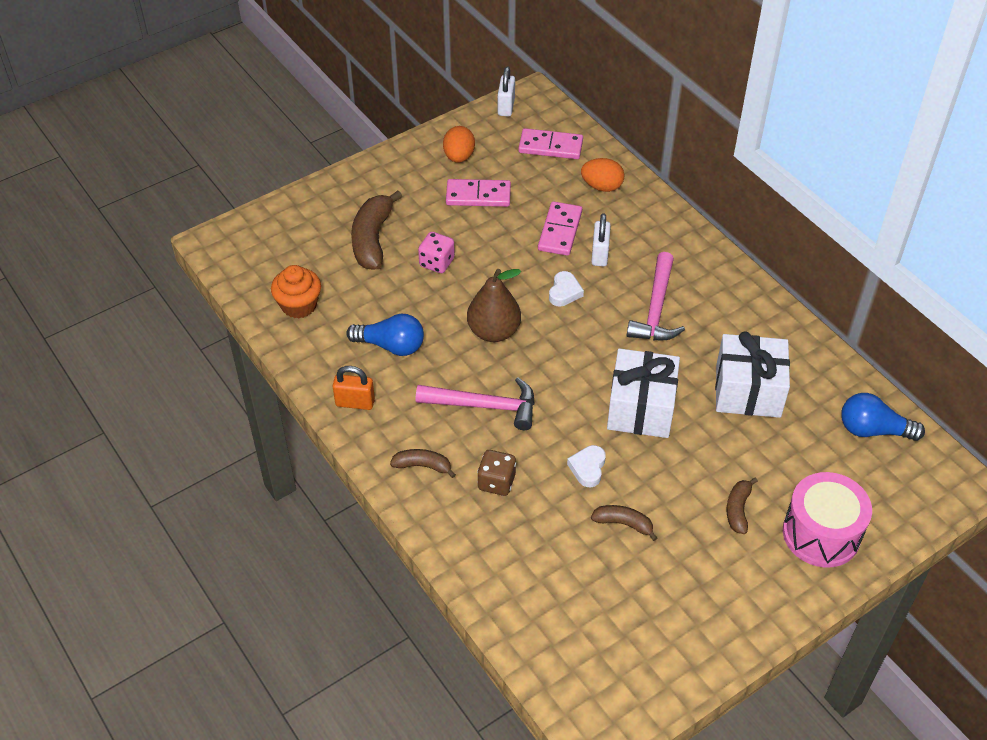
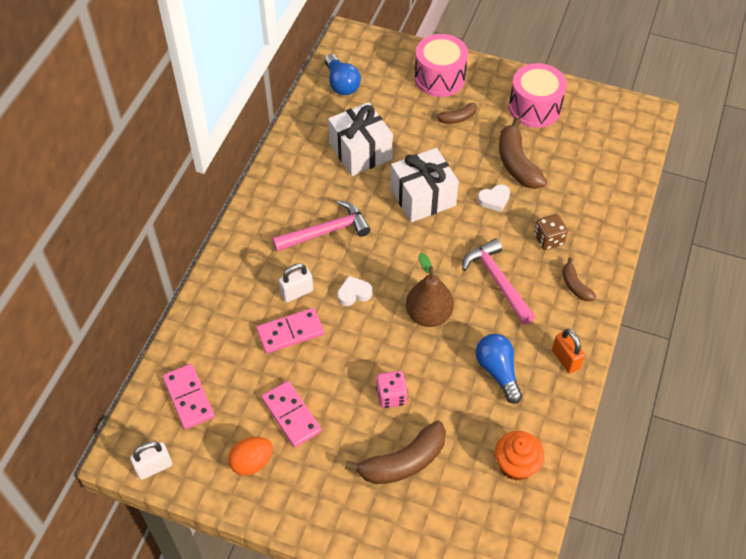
camera: 125 degrees left, 5 degrees up
orange egg [581,158,624,192] -> none
brown banana [591,505,657,541] -> brown banana [499,117,547,189], size x1.84
none -> pink drum [509,63,567,128]

